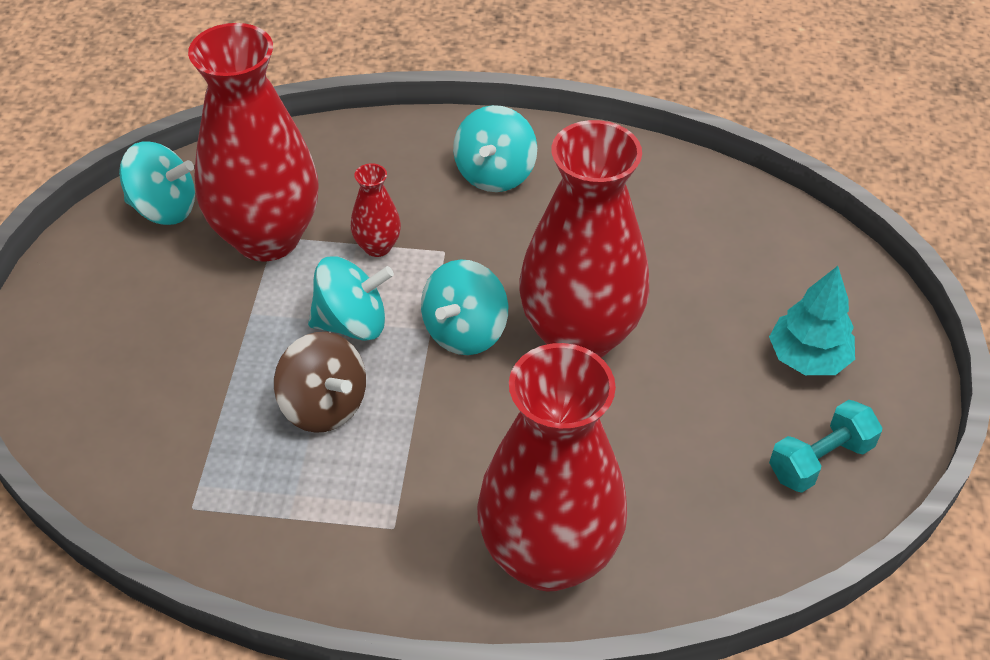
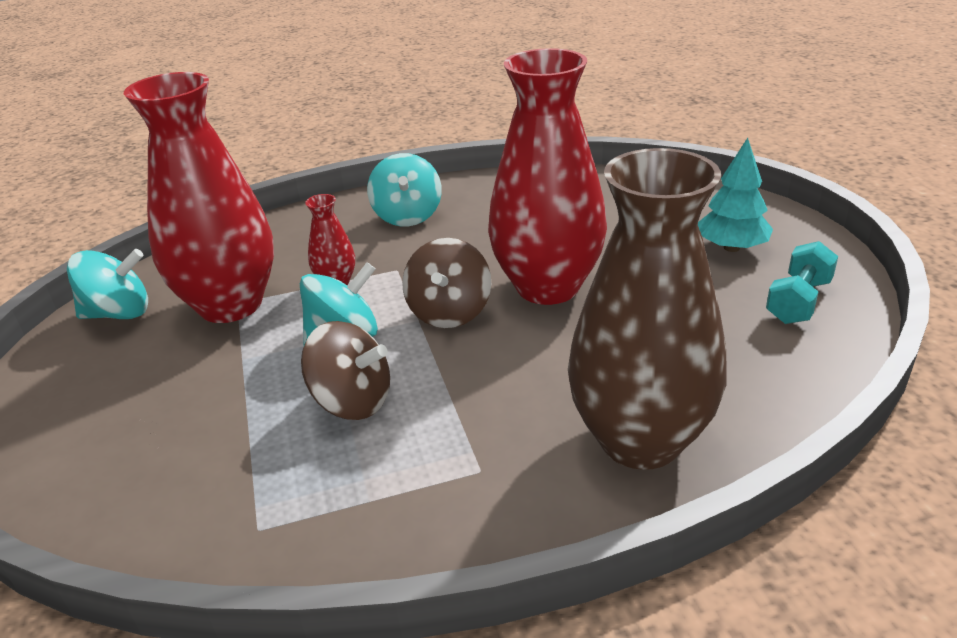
camera: 20 degrees left, 15 degrees down
turquoise spinning top [421,260,508,355] -> brown spinning top [402,238,491,328]
red vase [477,343,627,591] -> brown vase [568,148,727,470]

